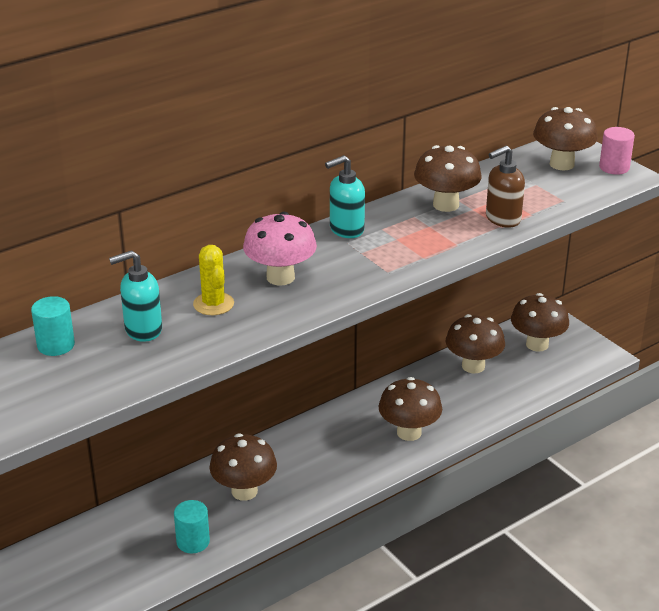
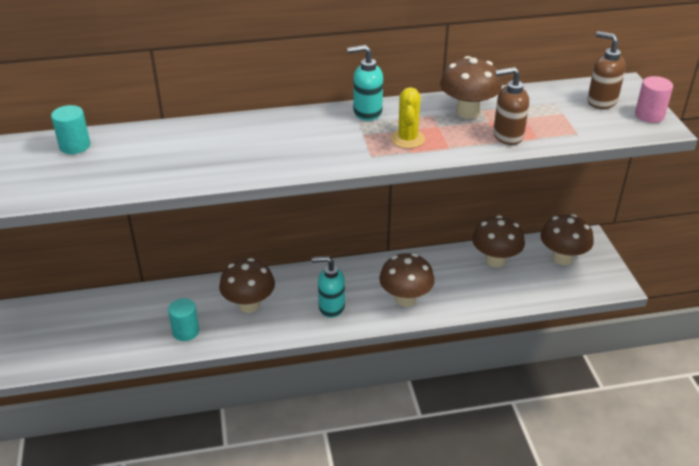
camera: 25 degrees right, 5 degrees up
turquoise soap dispenser [109,250,162,342] -> turquoise soap dispenser moved to [312,256,345,318]
yellow cactus [193,245,234,315] -> yellow cactus moved to [391,87,425,149]
pink mushroom [243,212,317,286] -> none
brown mushroom [533,107,598,171] -> brown soap dispenser [588,31,626,109]

